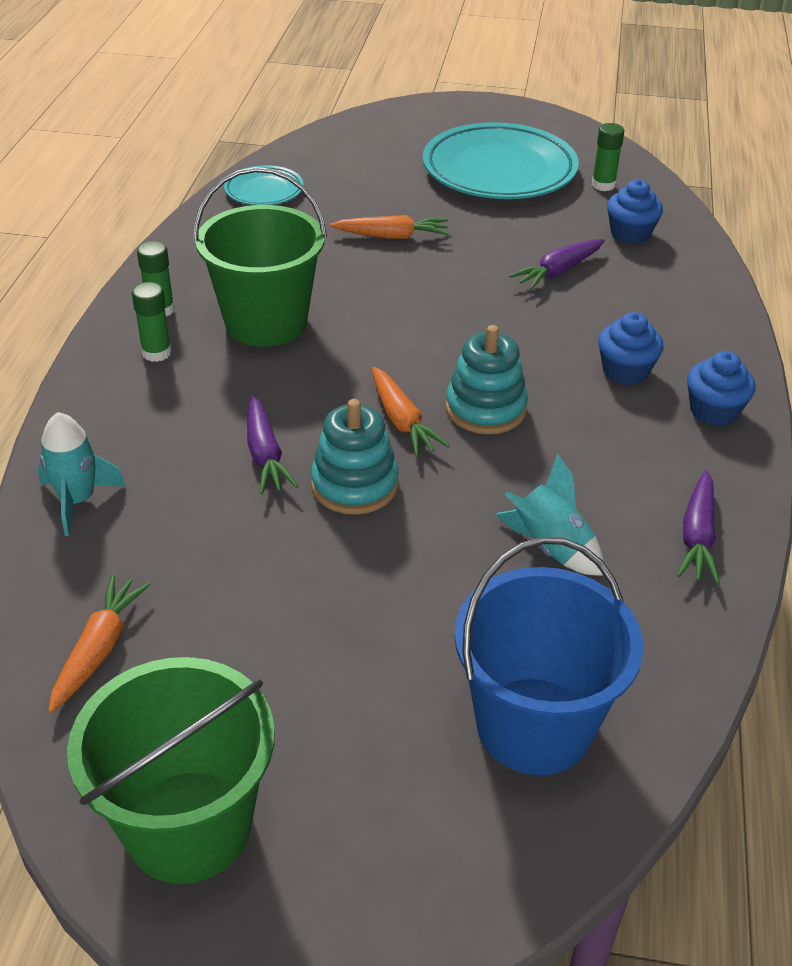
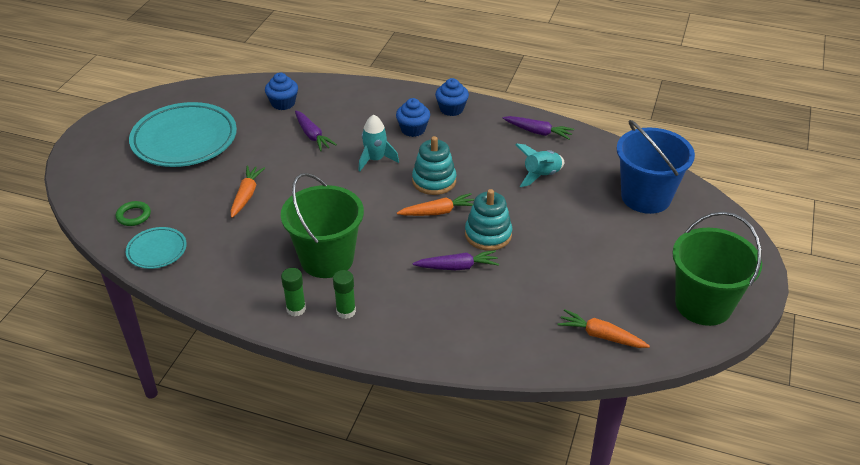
camera: 80 degrees left, 0 degrees up
turquoise rocket [38,412,126,536] -> turquoise rocket moved to [358,115,399,172]
green glue stick [592,123,624,191] -> none
none -> green ring [116,201,151,226]

